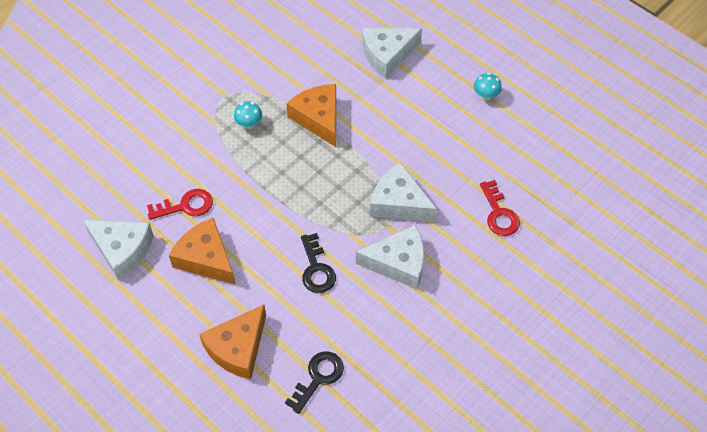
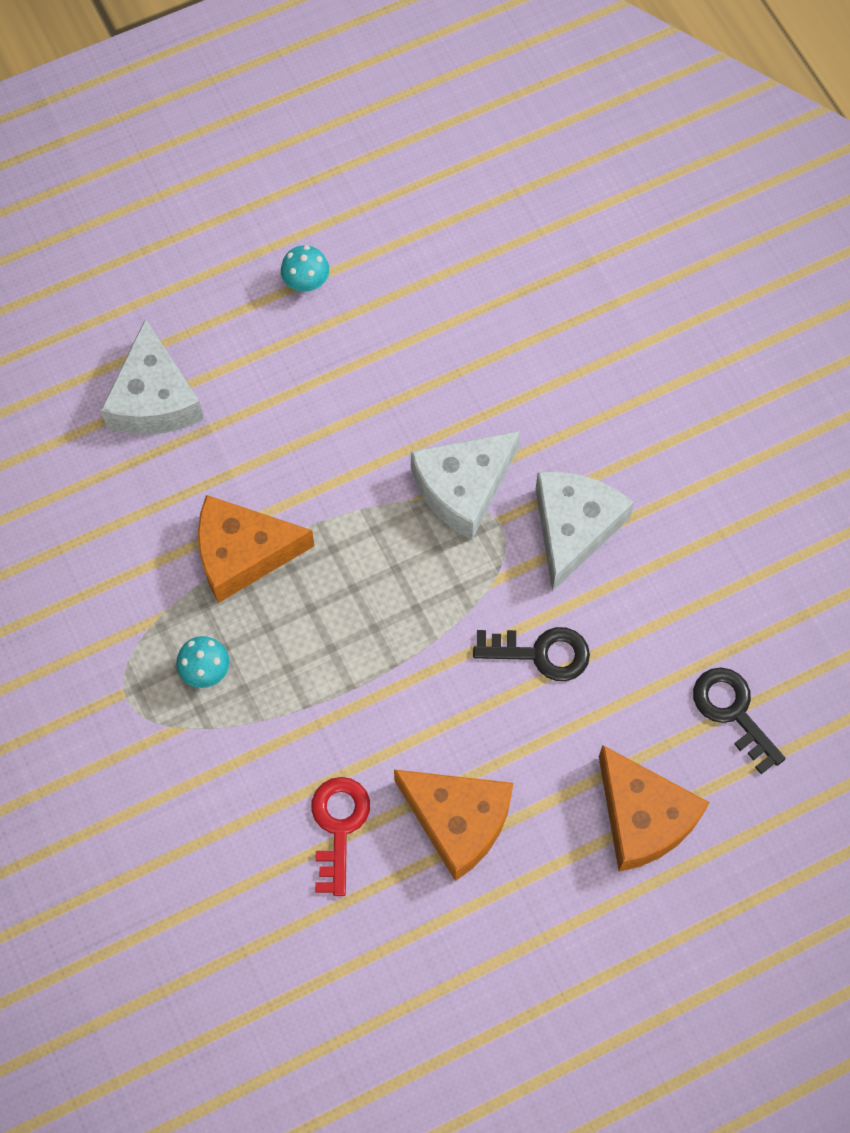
camera: 70 degrees left, 10 degrees up
white cheese [83,220,154,280] -> none
orange cheese [169,218,236,285] -> orange cheese turned 120 degrees counterclockwise [394,770,513,881]
red key [480,180,520,236] -> none

